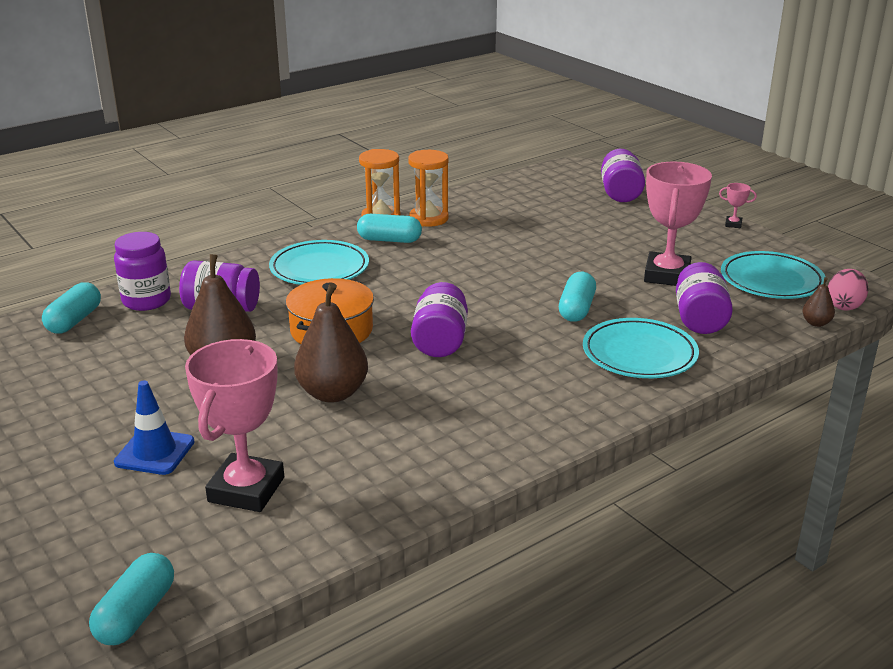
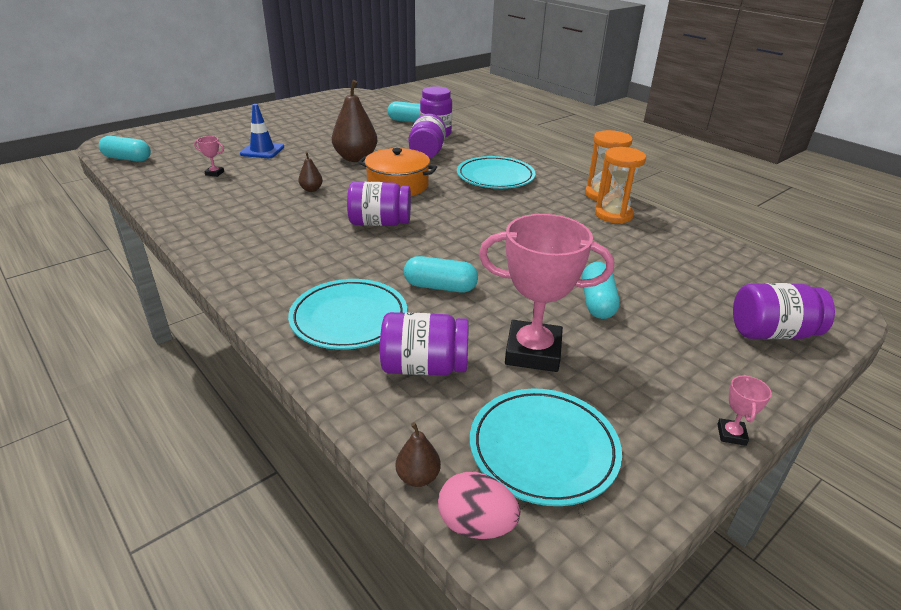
camera: 85 degrees right, 5 degrees up
pink trophy [185,339,284,512] -> pink trophy [194,136,224,177], size x0.41
brown pear [294,283,368,403] -> brown pear [298,152,323,192], size x0.47
turquoise capsule [357,214,422,243] -> turquoise capsule moved to [582,262,620,319]

